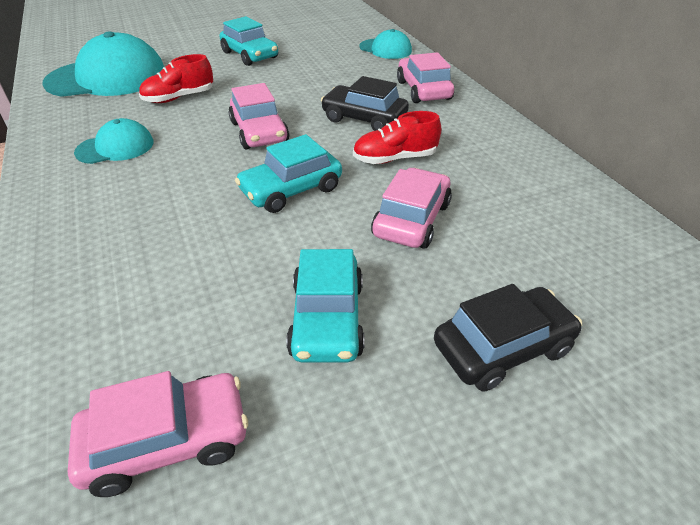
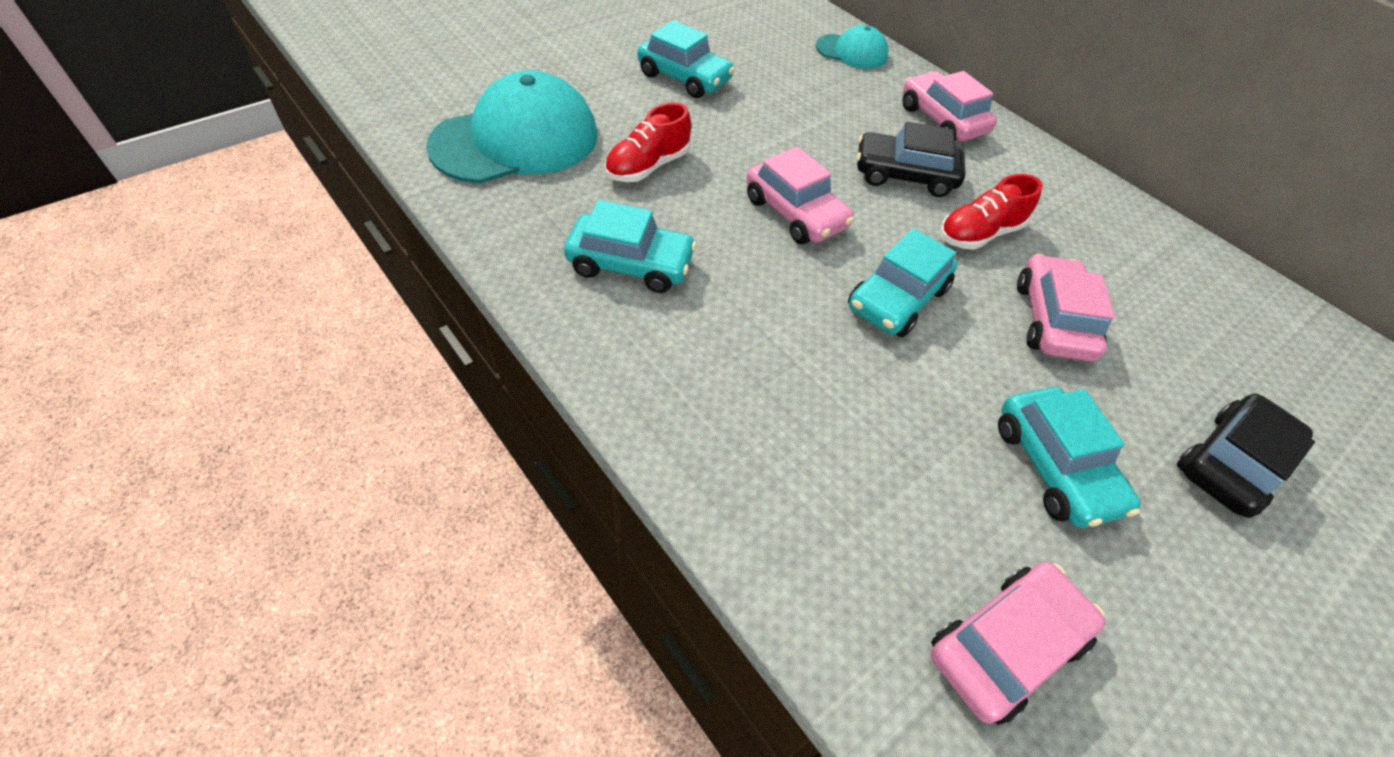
camera: 20 degrees left, 10 degrees up
turquoise cap [74,118,154,164] -> turquoise car [564,200,697,293]

